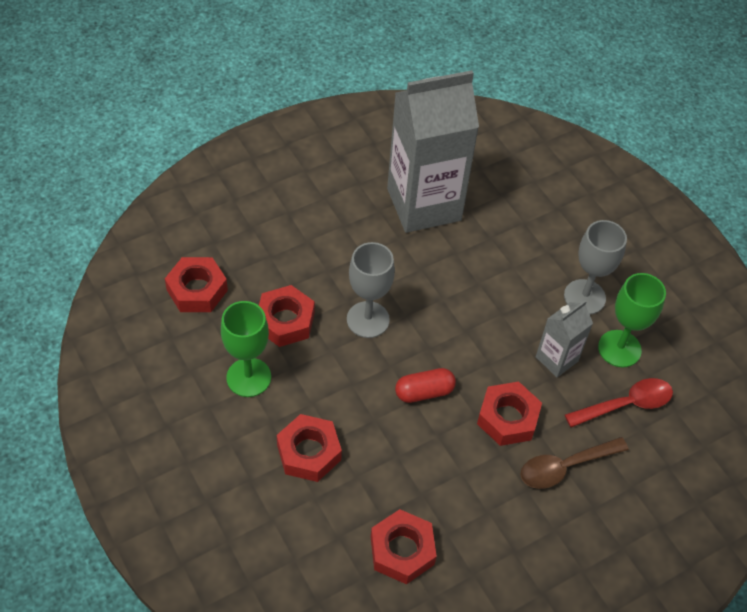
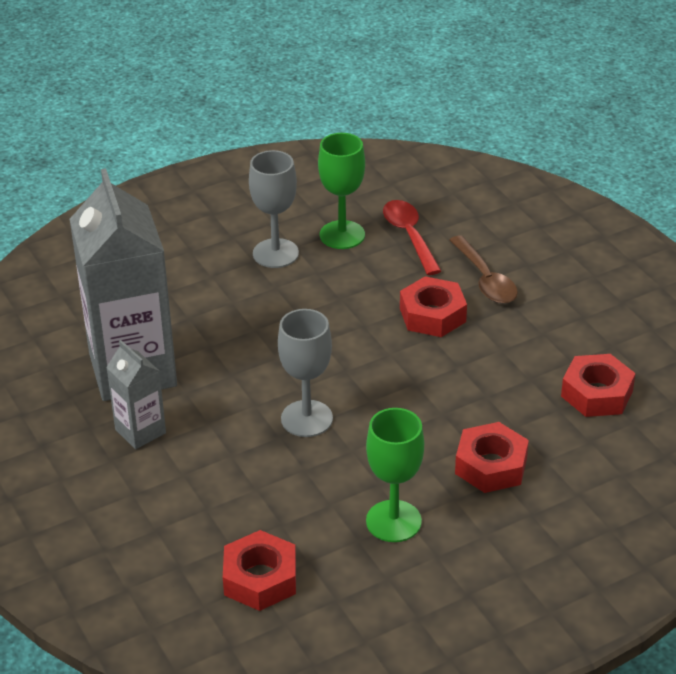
camera: 85 degrees left, 15 degrees down
red nut [259,285,315,347] -> none
red capsule [395,368,456,403] -> none
grey carton [536,300,593,377] -> grey carton moved to [106,340,166,449]

